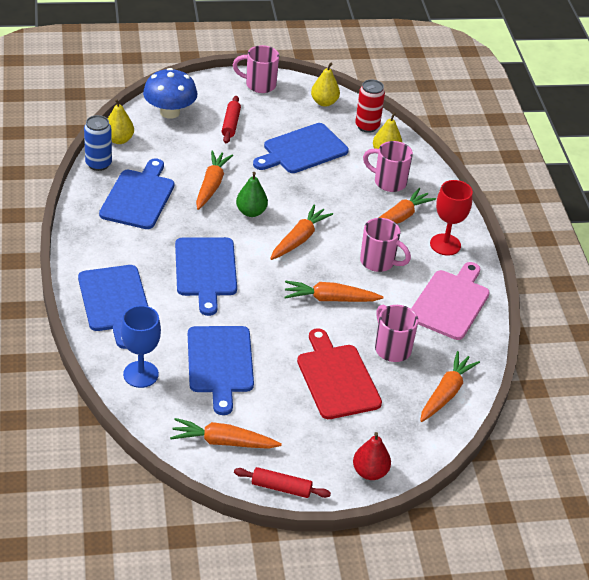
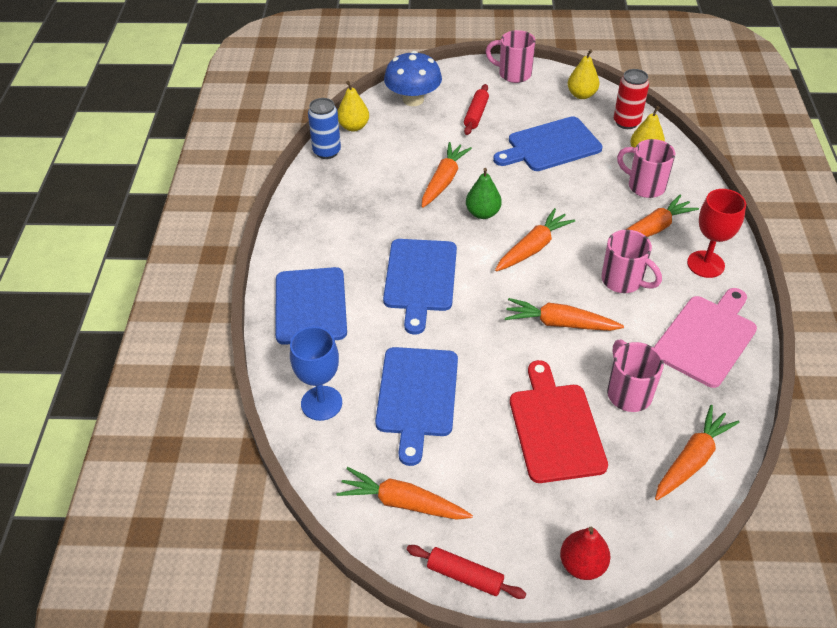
camera: 15 degrees right, 5 degrees up
blue cutting board [99,158,174,229] -> none

